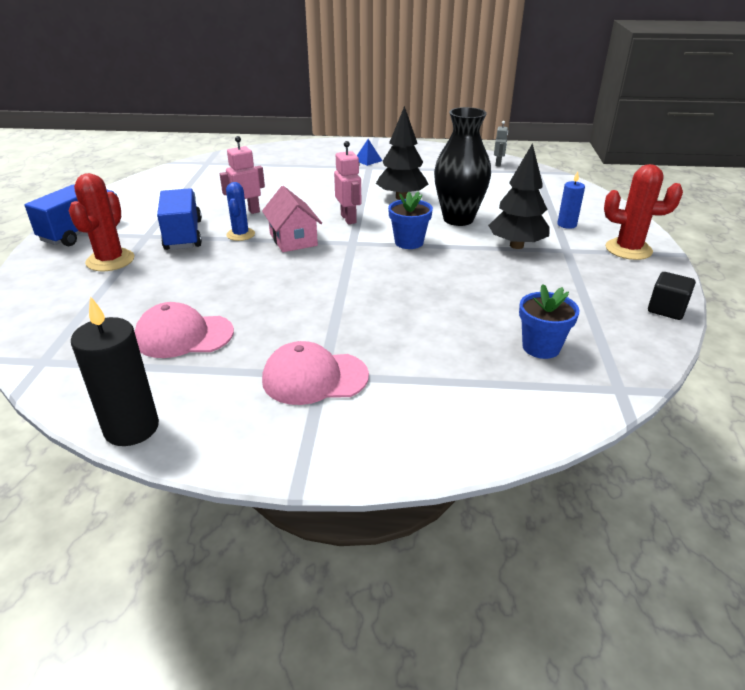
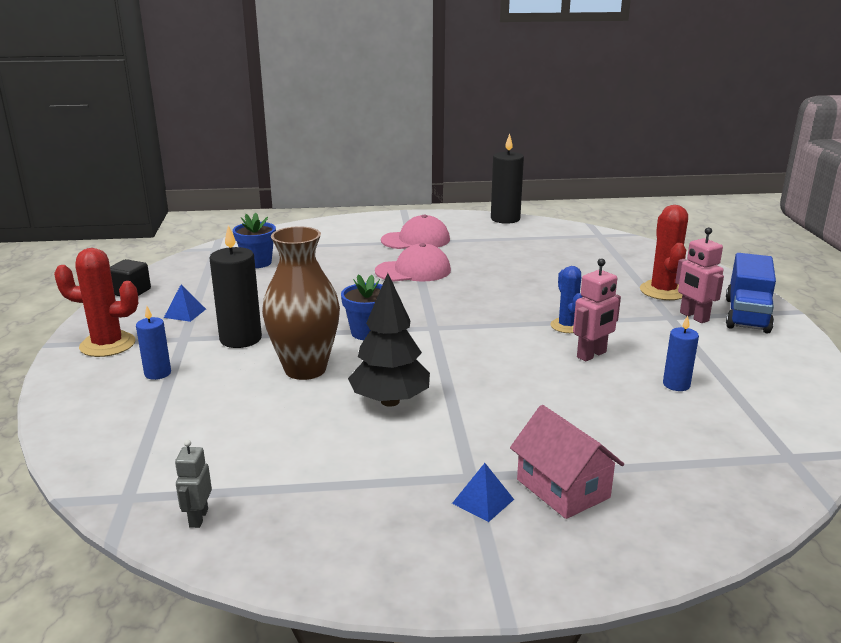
camera: 170 degrees right, 10 degrees down
pink cap [135,302,234,358] -> pink cap moved to [375,243,451,282]
blue truck [157,188,202,250] -> none
pink house [262,186,322,252] -> pink house moved to [510,405,624,519]
pink robot [334,141,361,224] -> pink robot moved to [675,227,724,323]
black vase [434,107,491,226] -> brown vase [262,226,340,380]
black tree [488,143,550,249] -> black candle [209,225,262,348]
none -> blue pyramid [164,284,206,322]
none -> blue candle [663,315,699,391]

